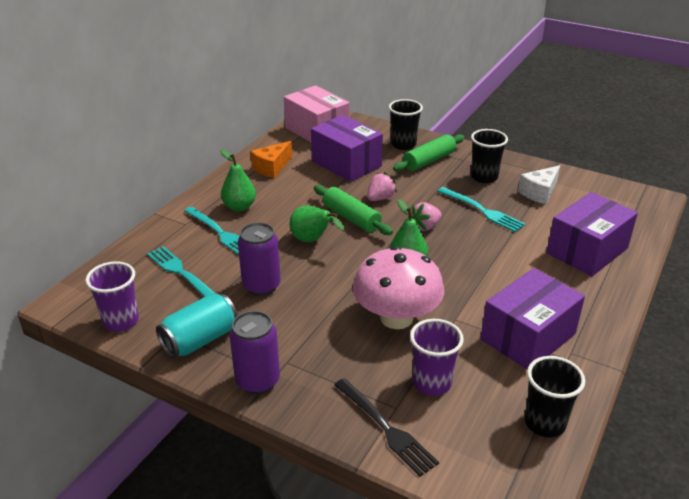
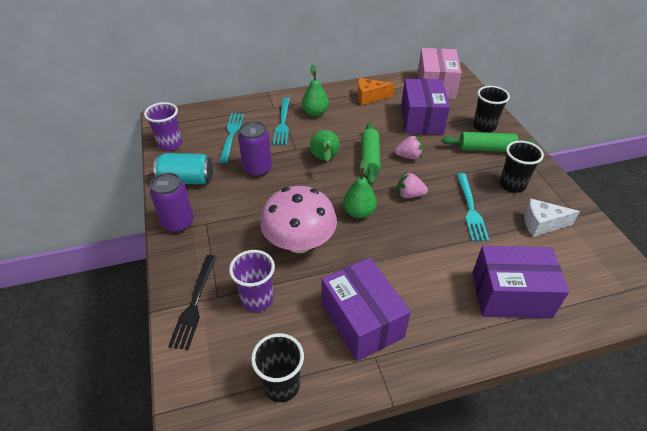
camera: 45 degrees right, 10 degrees up
purple box [481,268,585,369] -> purple box turned 60 degrees clockwise [321,258,411,361]

